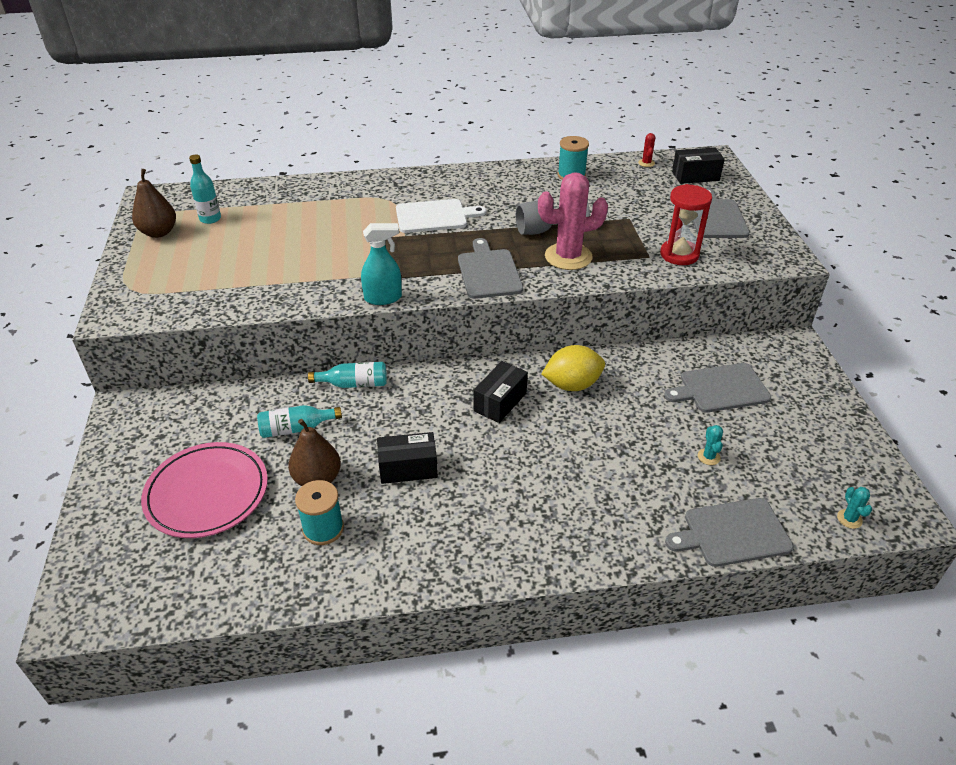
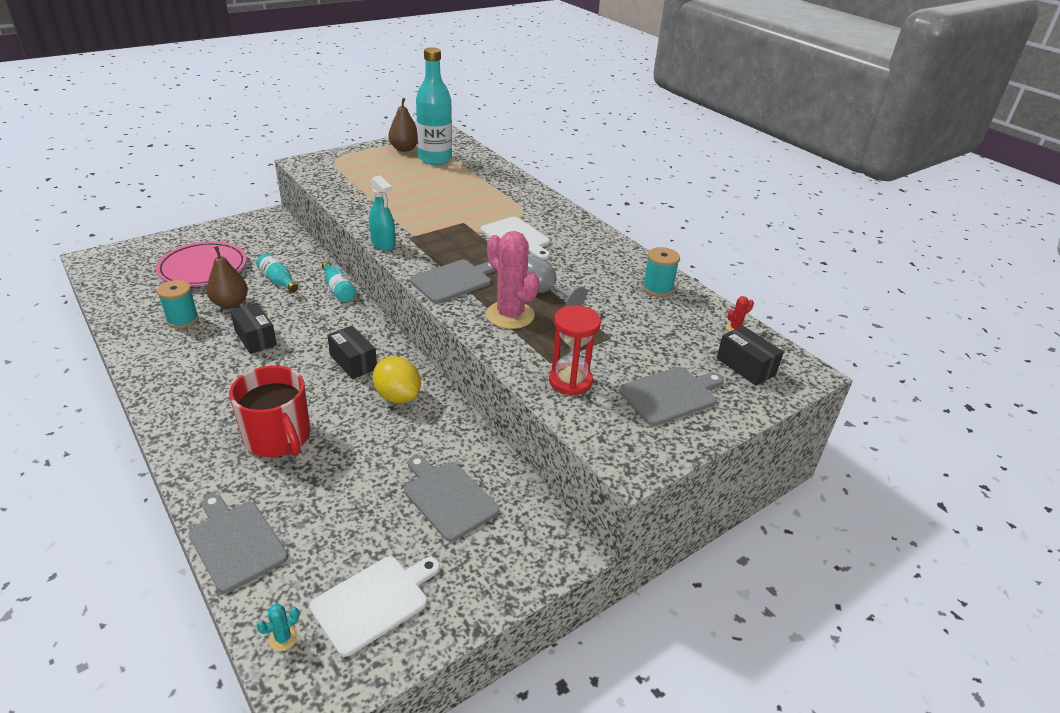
camera: 60 degrees right, 5 degrees down
turquoise bottle [189,155,221,224] -> turquoise bottle [416,47,452,165], size x2.00
black box [473,361,528,423] -> black box turned 45 degrees clockwise [327,326,377,379]
turquoise cactus [698,425,723,465] -> none
none -> red mug [229,366,311,457]
none -> white cutting board [310,556,440,657]

